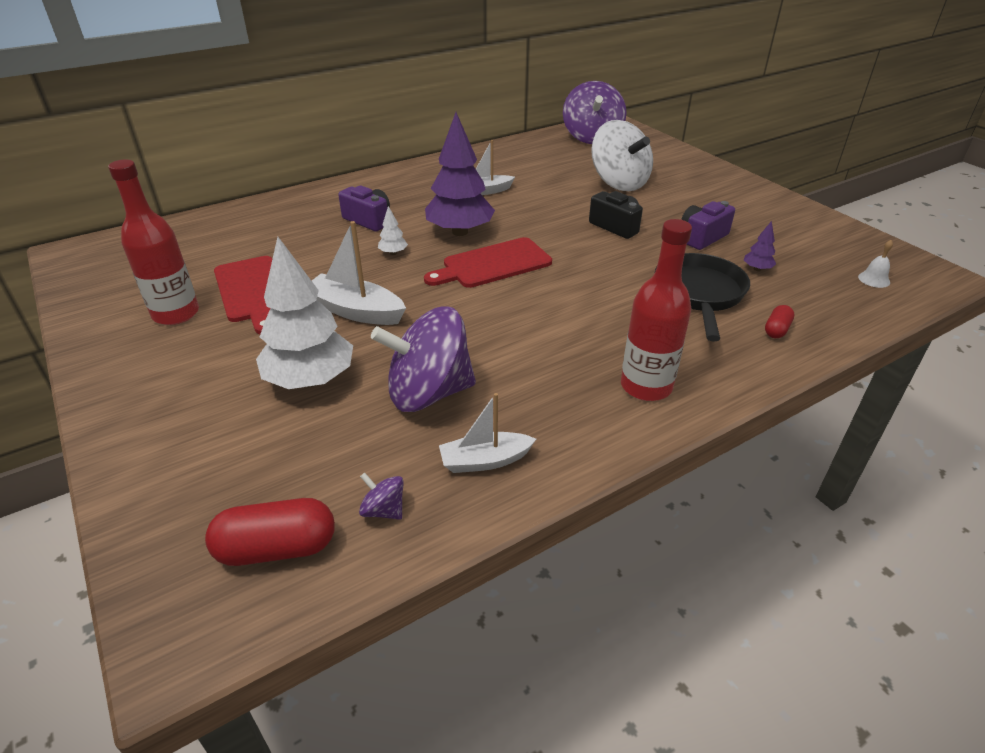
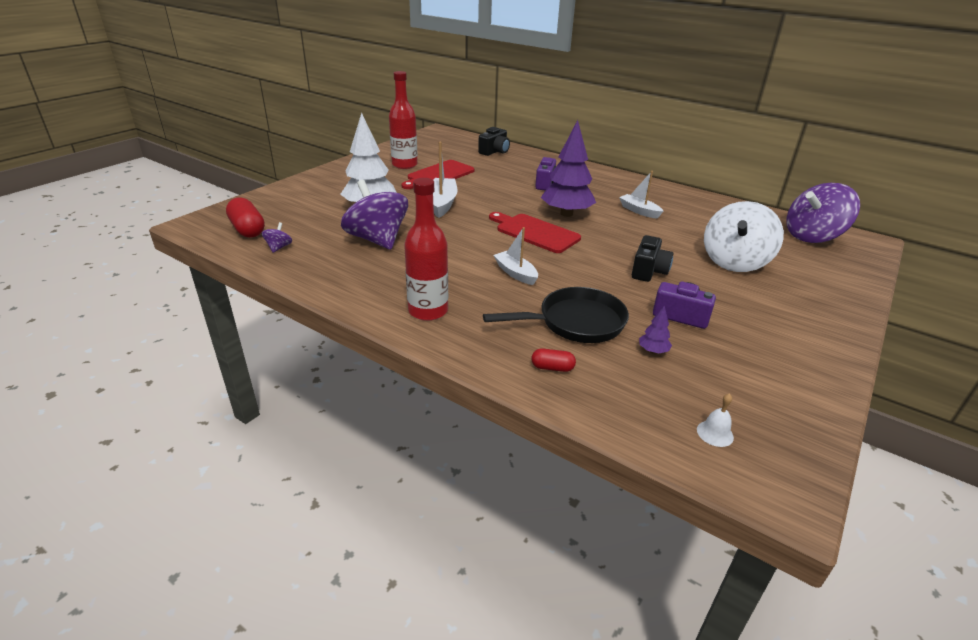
camera: 65 degrees right, 5 degrees down
white tree [378,206,408,255] -> none
white boat [439,393,536,473] -> white boat moved to [494,227,538,285]
none -> black camera [478,127,510,156]

